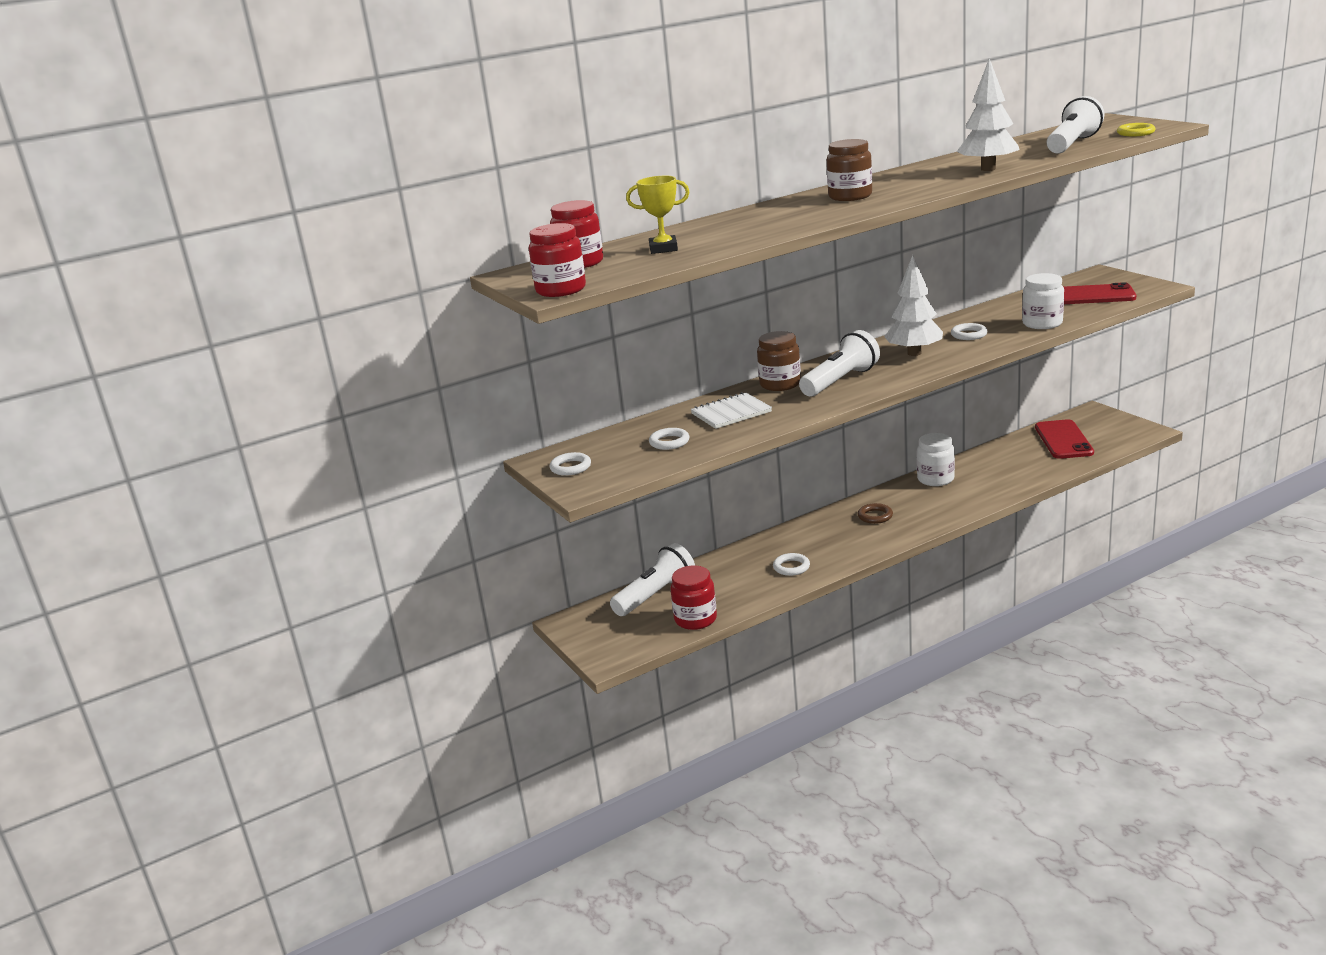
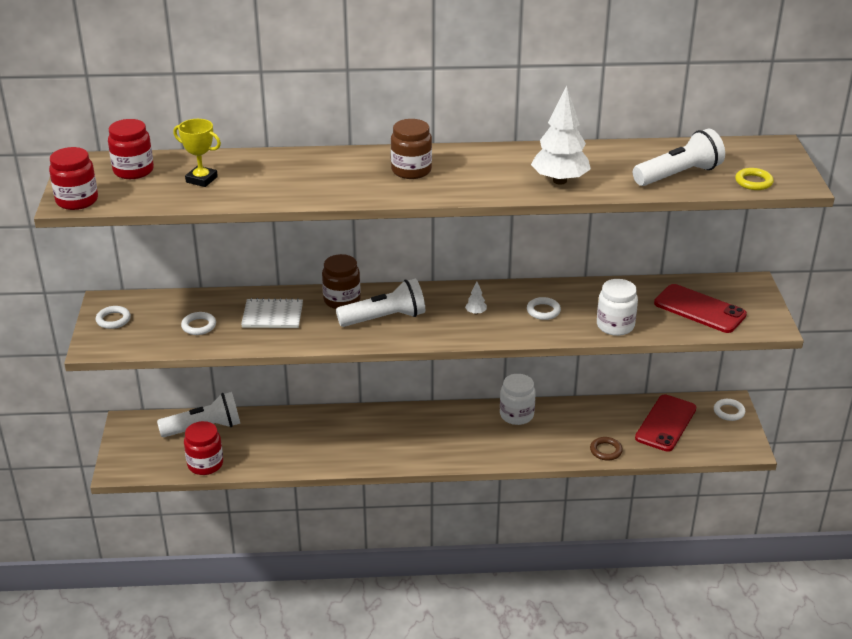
camera: 25 degrees right, 10 degrees up
white ring [773,553,810,576] -> white ring moved to [714,399,745,421]
brown ring [858,503,893,524] -> brown ring moved to [590,437,623,461]
white tree [884,255,943,356] -> white tree [465,282,487,315], size x0.41

